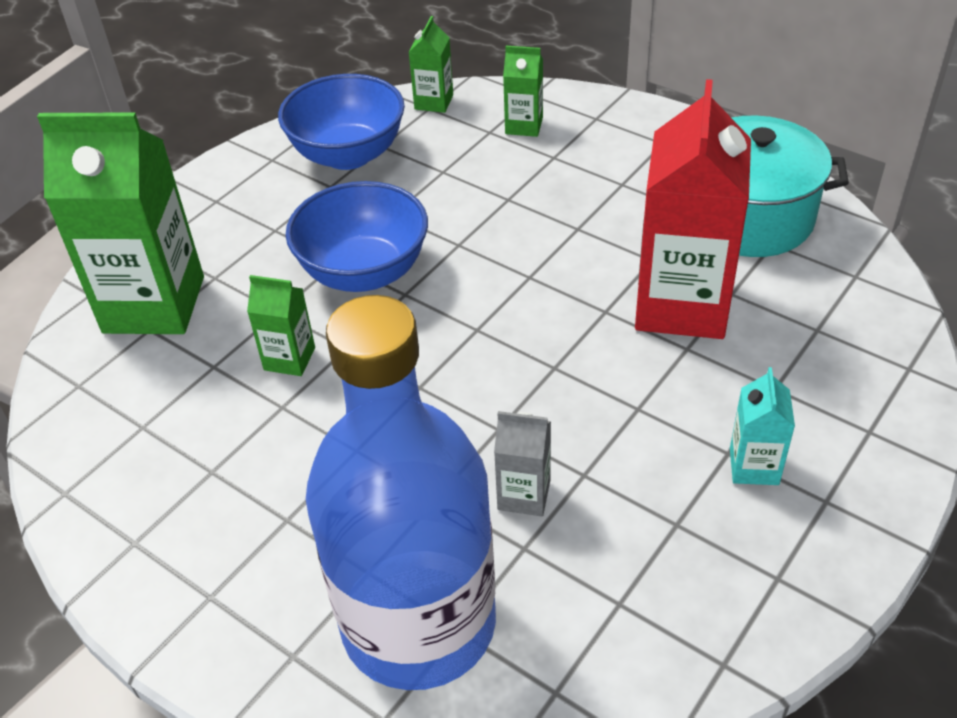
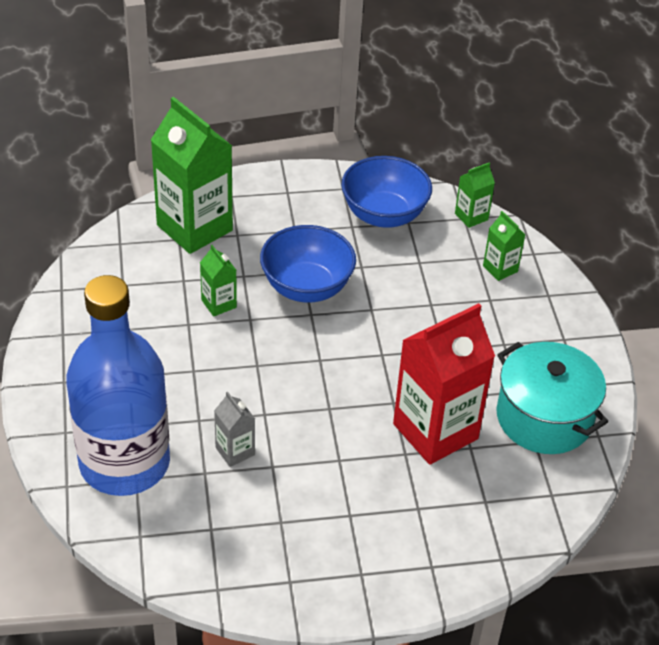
camera: 40 degrees right, 0 degrees up
turquoise carton [730,367,795,485] -> none

